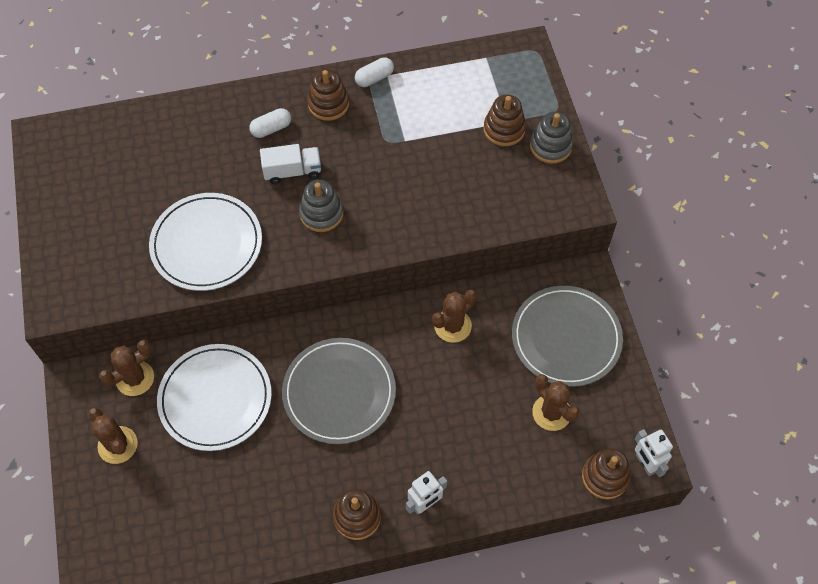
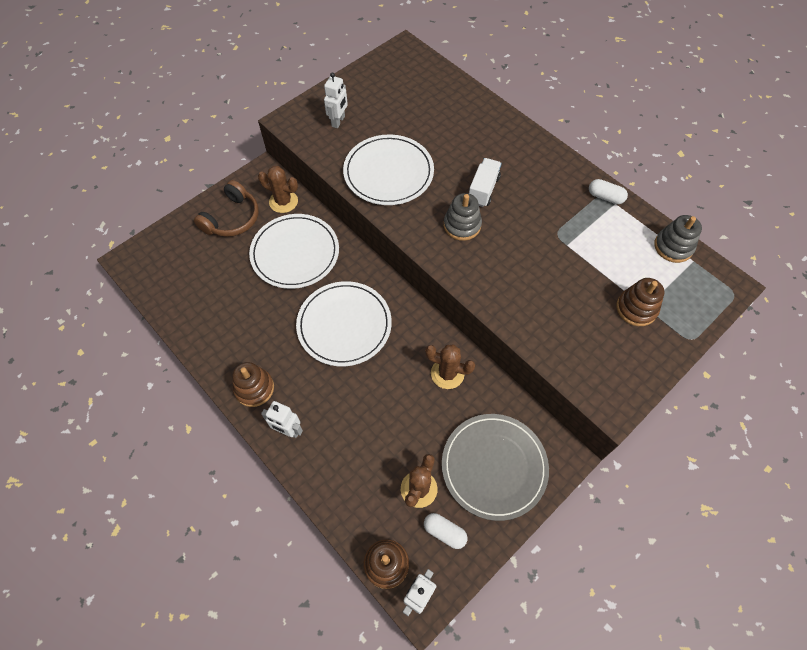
camera: 60 degrees right, 0 degrees up
brown cactus [88,408,138,464] -> brown headphones [194,180,259,237]
white capsule [249,108,291,138] -> white capsule moved to [424,513,467,549]
white truck [260,144,321,184] -> white truck turned 120 degrees counterclockwise [469,158,502,207]
grey plate [282,338,396,444] -> white plate [296,281,392,366]
brown stacking toy [307,69,349,121] -> none
grey stacking toy [530,112,573,164] -> grey stacking toy moved to [654,215,702,263]
none -> white robot [324,72,348,128]

